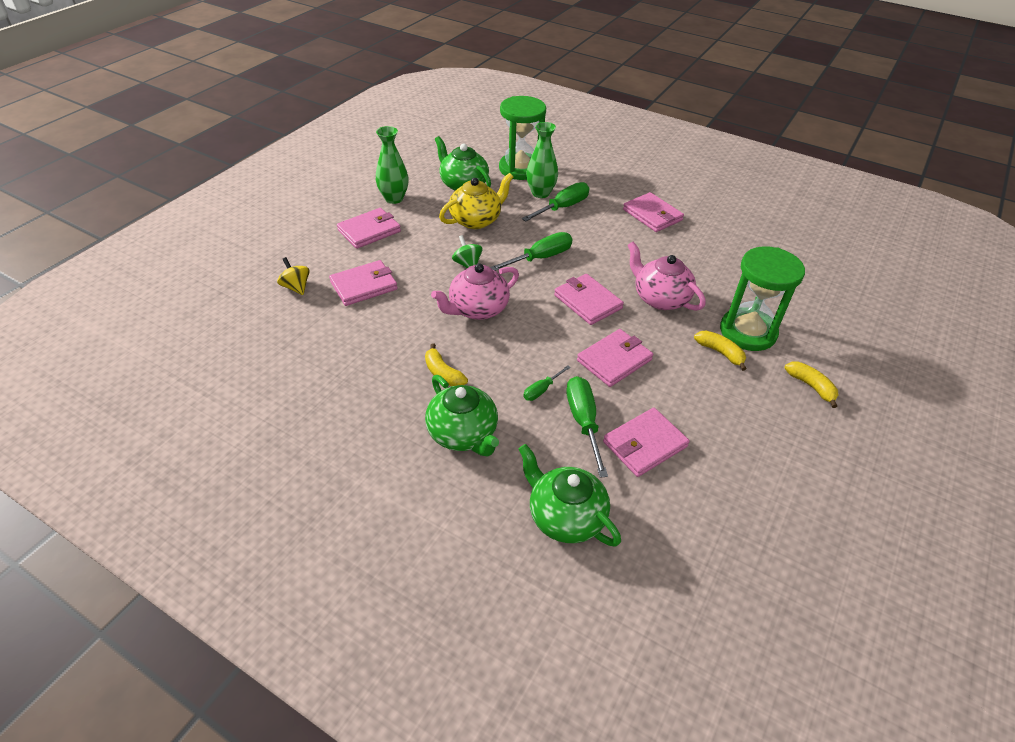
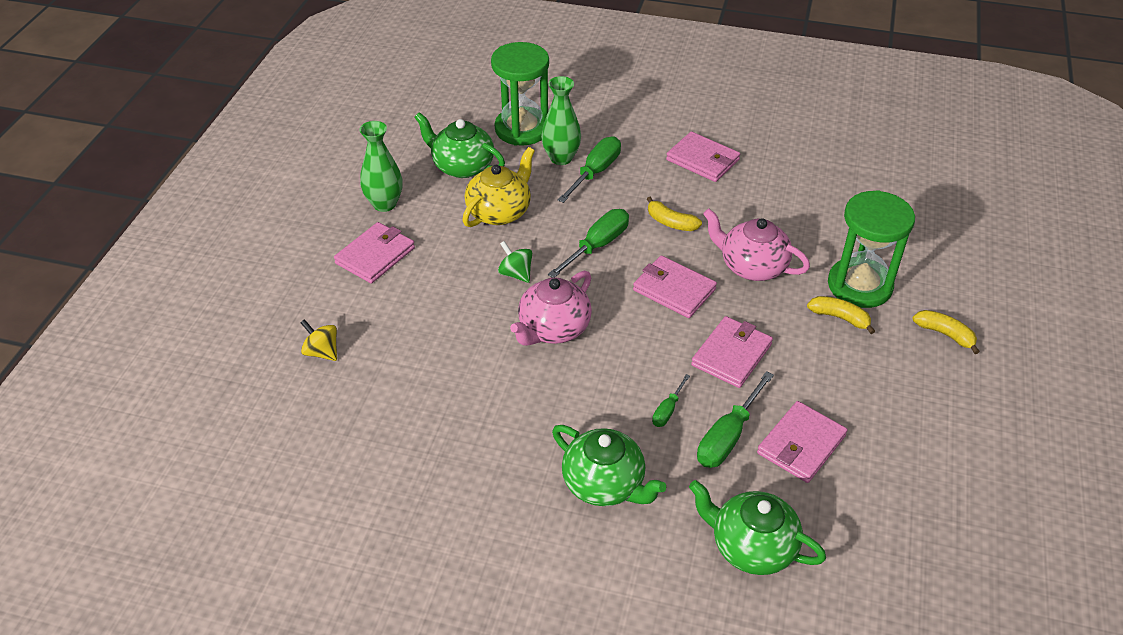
camera: 15 degrees left, 0 degrees up
pink wallet [329,260,398,306] -> none
yellow banana [425,343,468,386] -> yellow banana moved to [647,197,702,231]
green screwdriver [566,376,608,478] -> green screwdriver turned 120 degrees counterclockwise [697,371,774,468]

